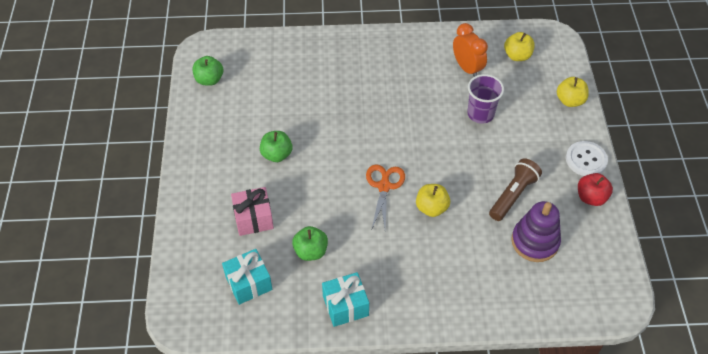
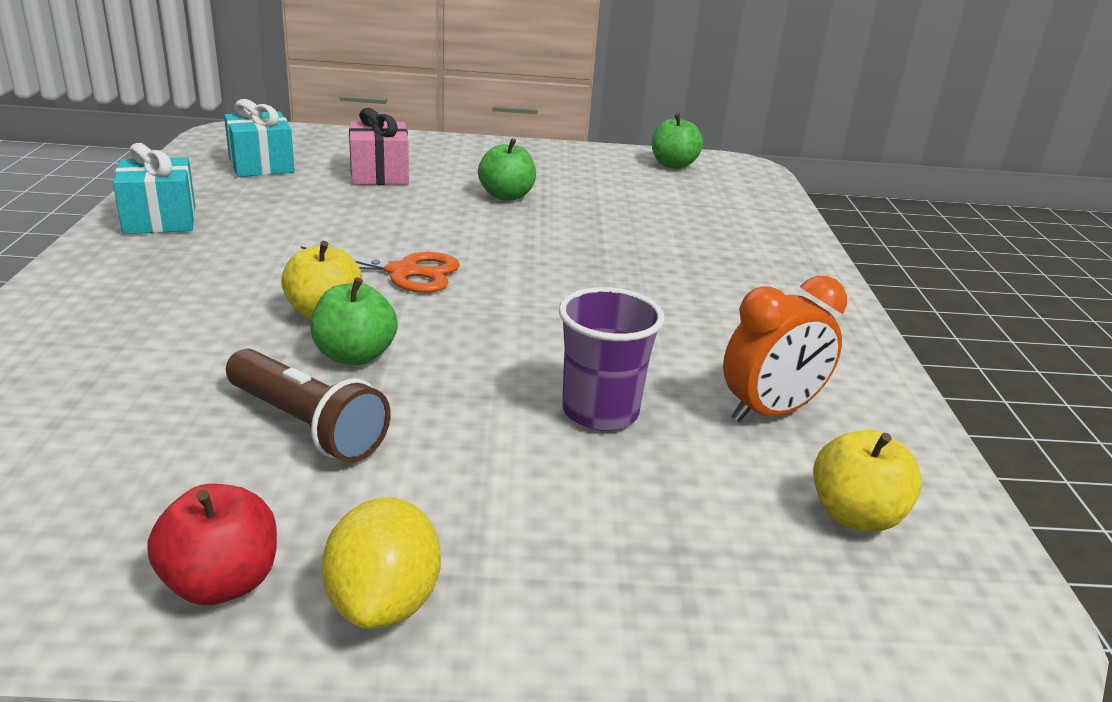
camera: 90 degrees right, 25 degrees down
green apple [292,226,328,261] -> green apple moved to [310,277,398,365]
purple stacking toy [511,201,561,262] -> none
yellow apple [557,77,589,107] -> none
white button [566,141,608,176] -> yellow lemon [322,497,441,629]

